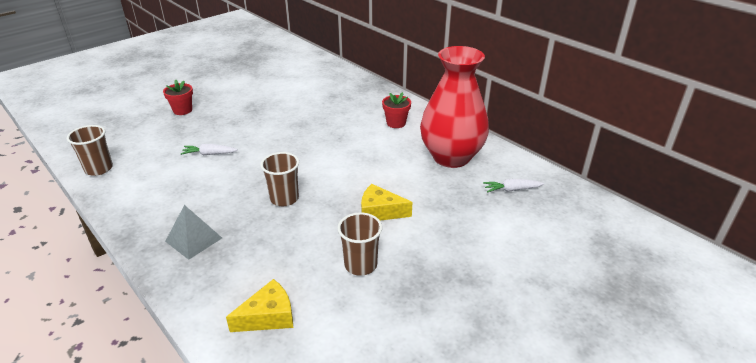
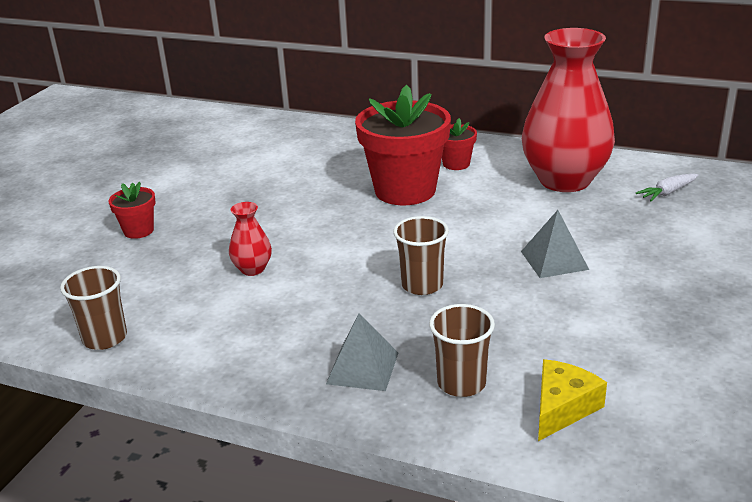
camera: 25 degrees left, 5 degrees down
white carrot [181,144,238,155] -> red vase [229,202,272,276]
brown cup [337,212,382,276] -> brown cup moved to [429,304,495,397]
yellow cheese [361,184,412,221] -> grey pyramid [521,210,589,278]
none -> red flower pot [355,85,451,205]

